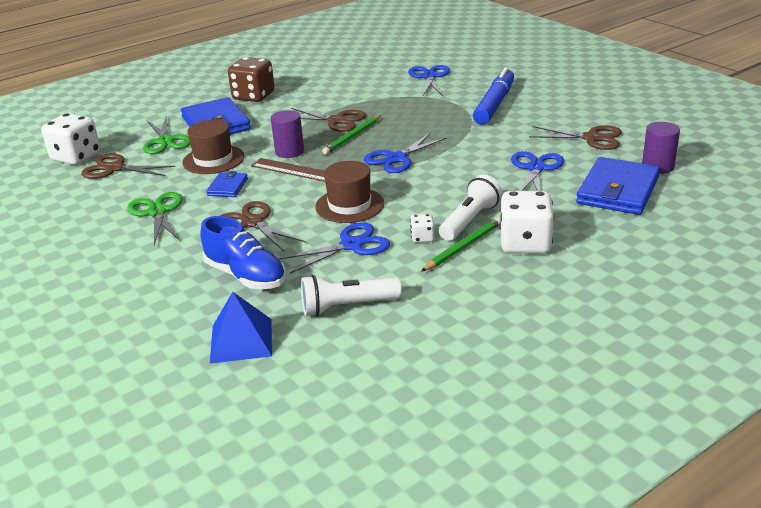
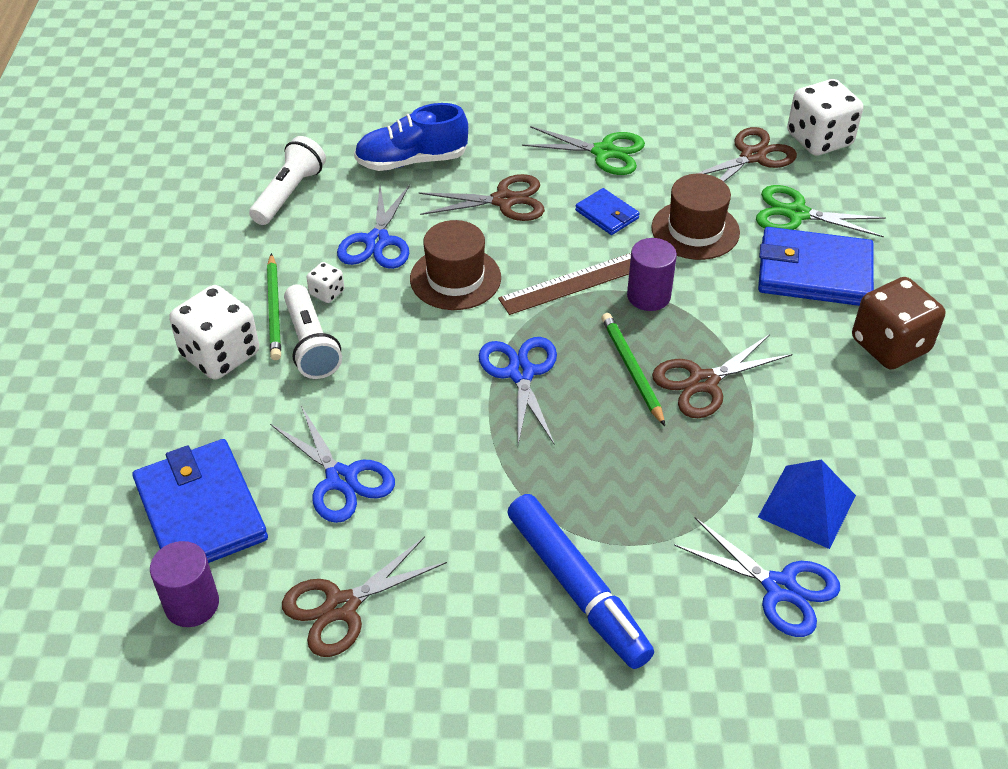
camera: 125 degrees right, 15 degrees up
blue pyramid [210,292,272,364] -> blue pyramid moved to [758,459,856,549]

